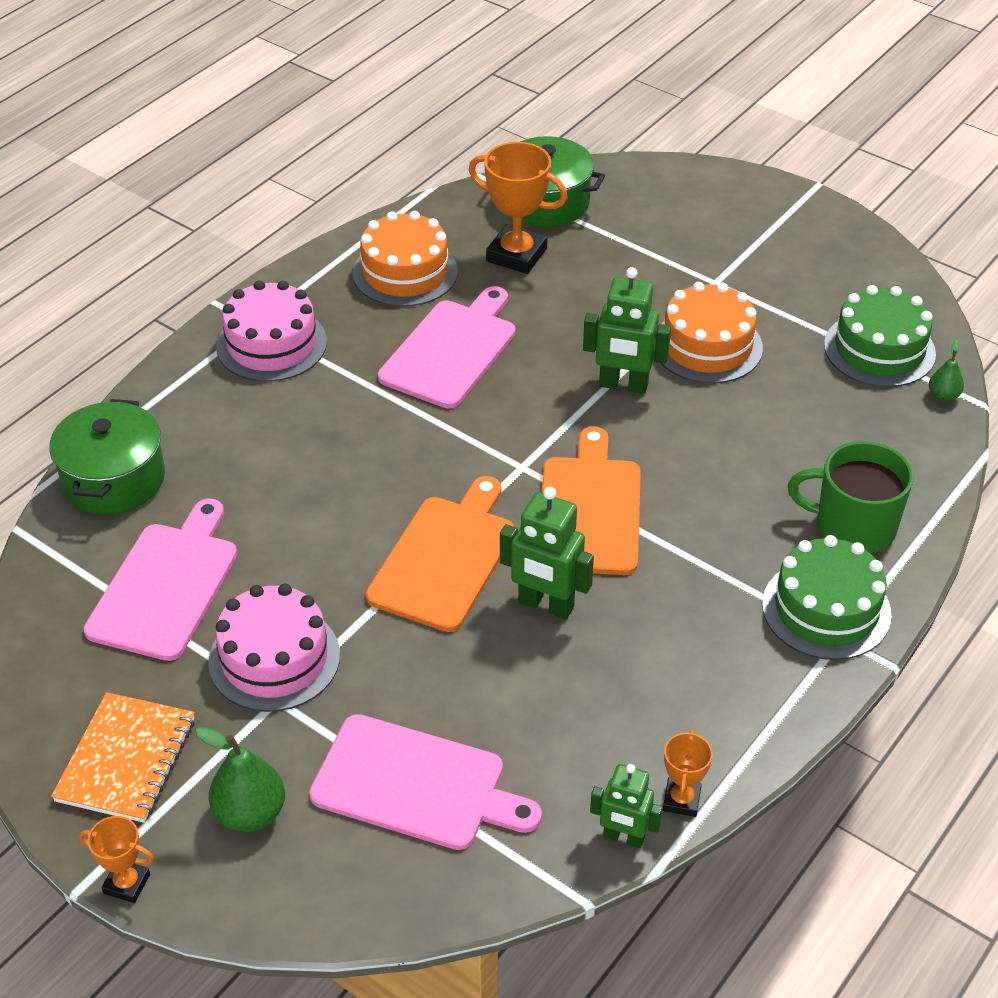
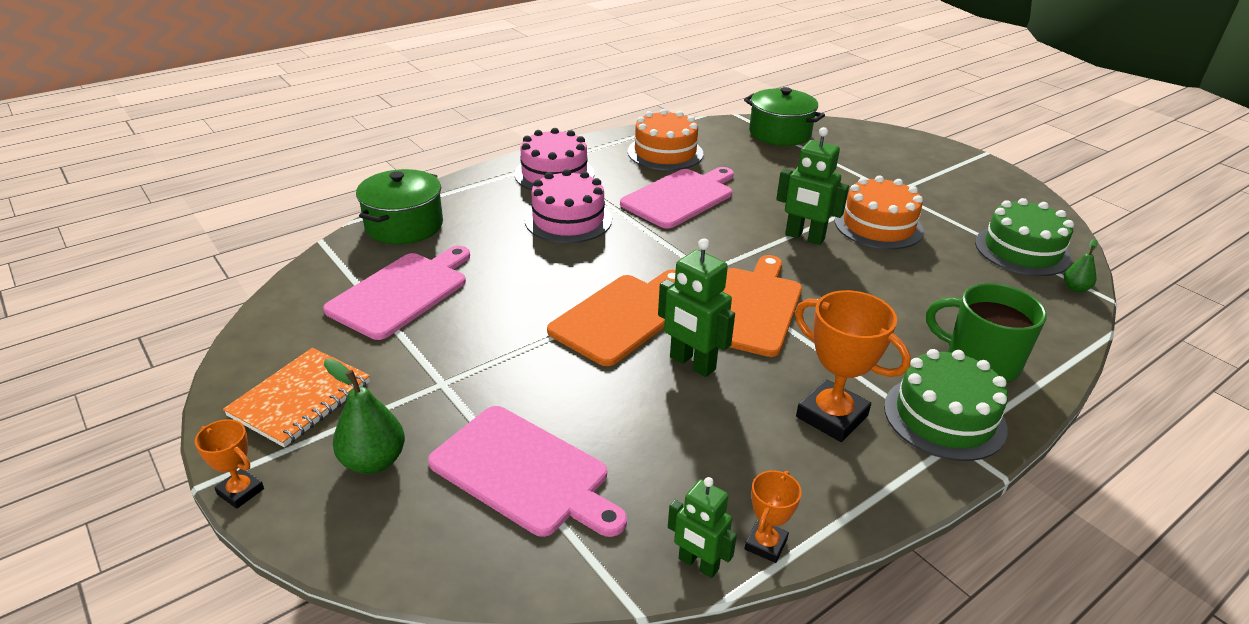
camera: 15 degrees right, 10 degrees down
pink cake [208,584,340,712] -> pink cake moved to [524,169,612,243]
orange trophy [469,142,568,274] -> orange trophy moved to [795,290,911,442]

